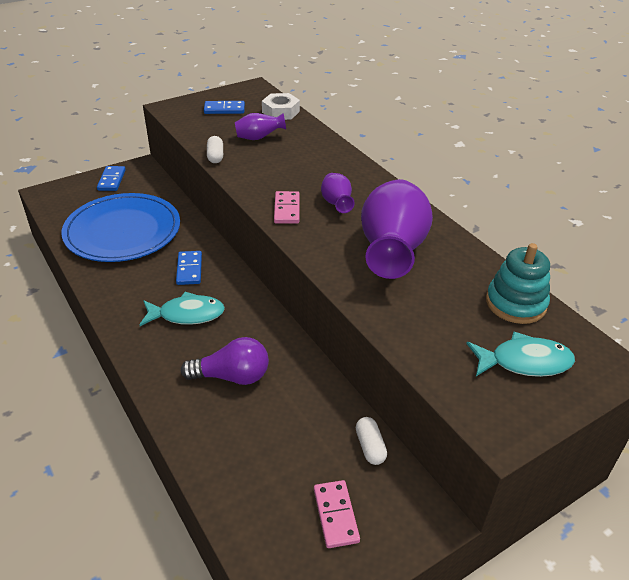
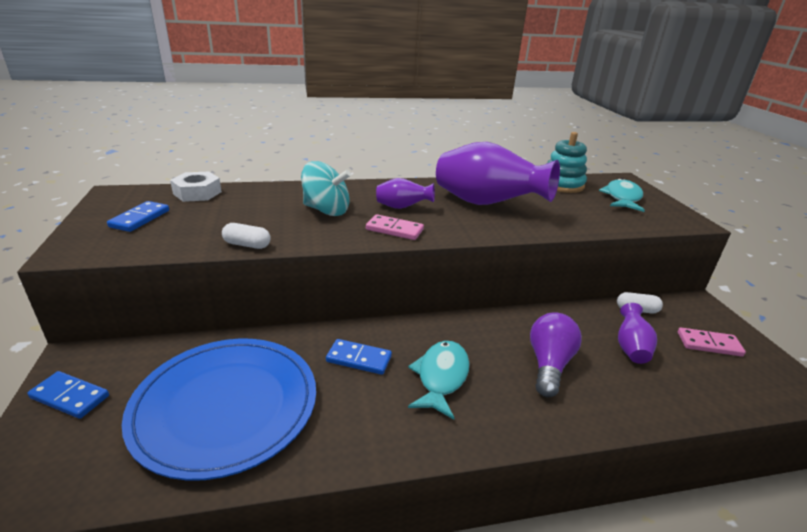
camera: 70 degrees left, 10 degrees down
purple vase [235,113,286,140] -> purple vase moved to [618,303,657,364]
none -> turquoise spinning top [301,161,351,216]

